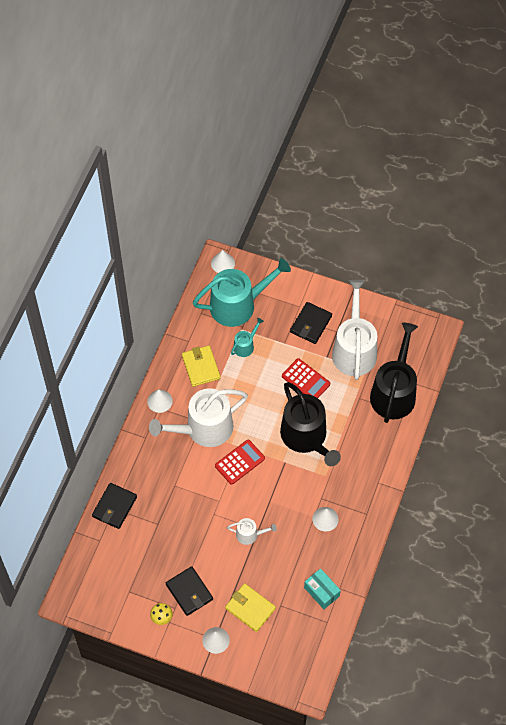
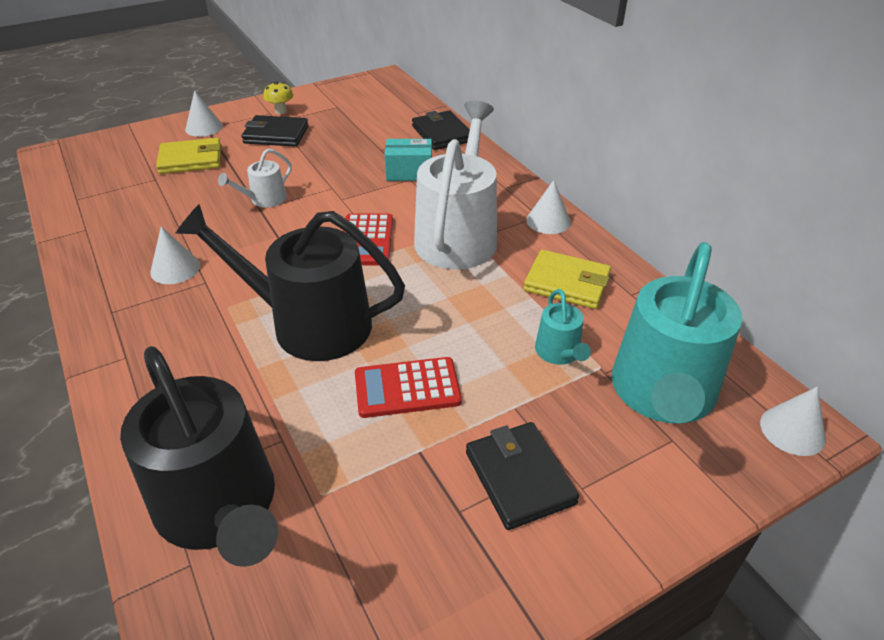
camera: 130 degrees right, 20 degrees down
turquoise box [304,568,341,609] -> turquoise box moved to [384,139,432,181]
white watering can [332,280,377,380] -> none

